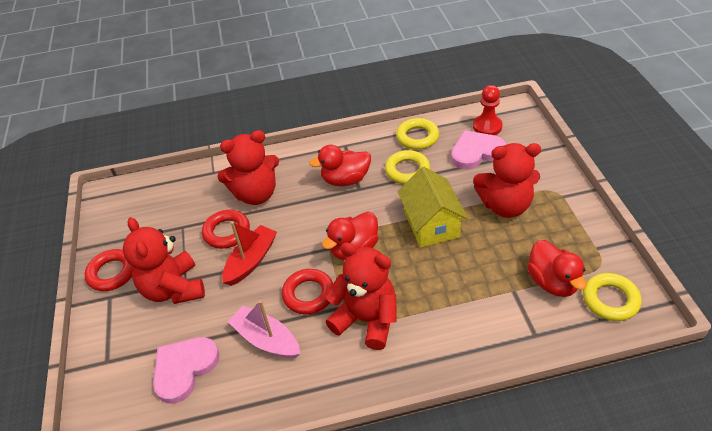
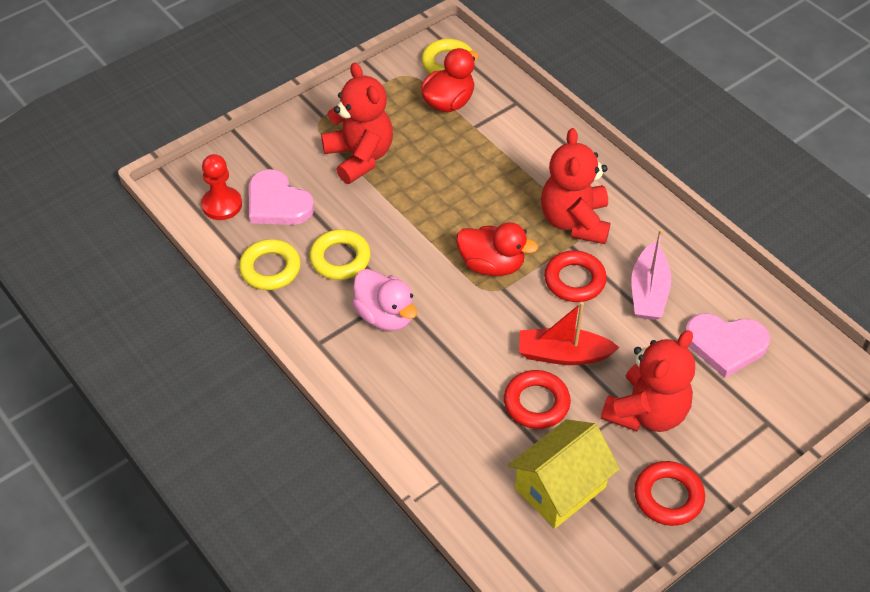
camera: 120 degrees left, 5 degrees up
red teddy bear [217,130,279,205] -> none
red duck [309,145,371,186] -> pink duck [352,269,417,331]
yellow house [398,167,468,248] -> yellow house moved to [508,419,620,528]

